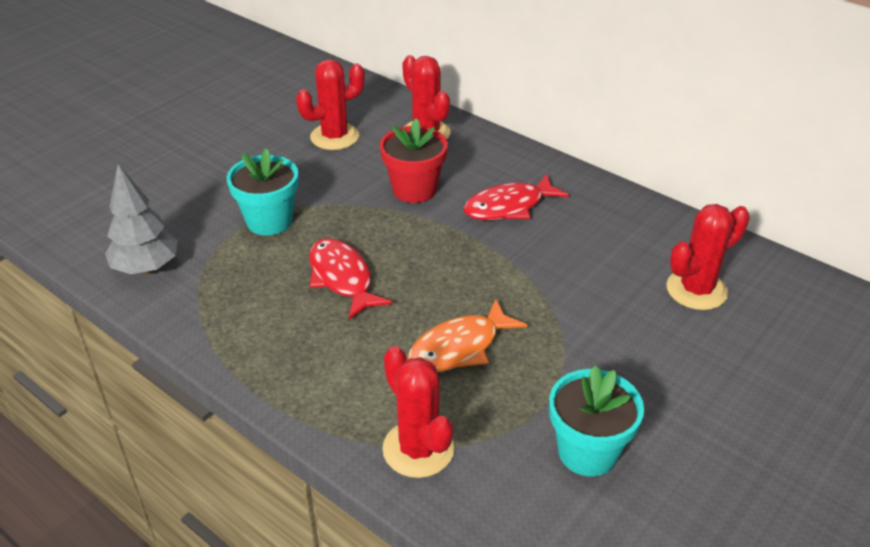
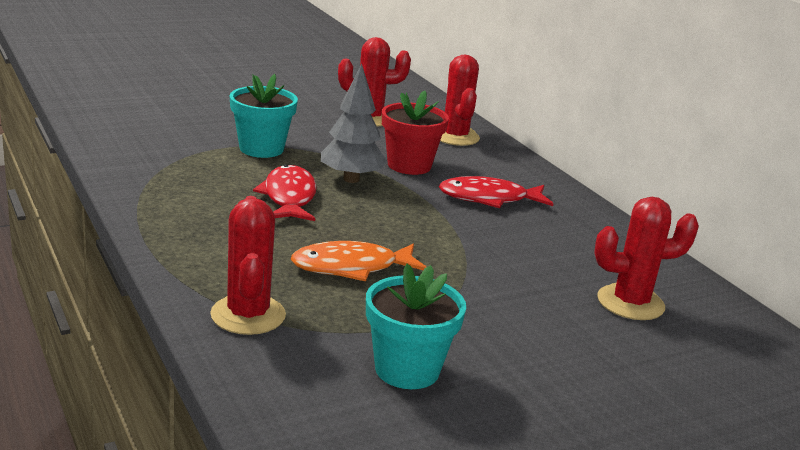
camera: 20 degrees right, 15 degrees down
grey tree [105,164,178,274] -> grey tree moved to [321,63,387,183]

